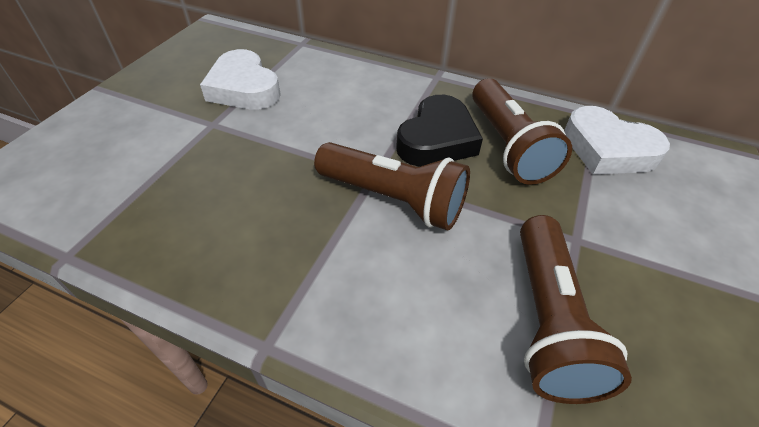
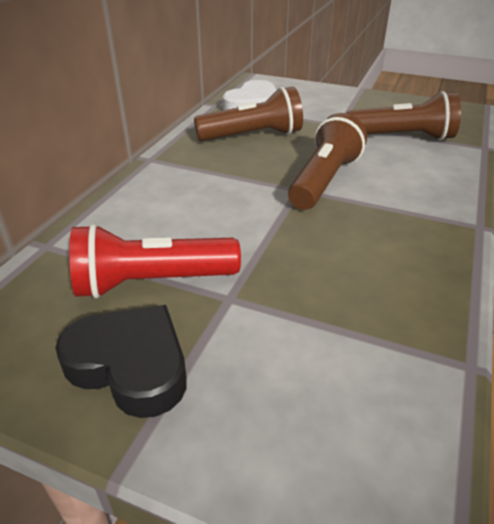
camera: 90 degrees left, 10 degrees down
white heart [200,49,281,110] -> red flashlight [69,224,241,299]
black heart [396,95,483,167] -> black heart moved to [55,305,187,418]

